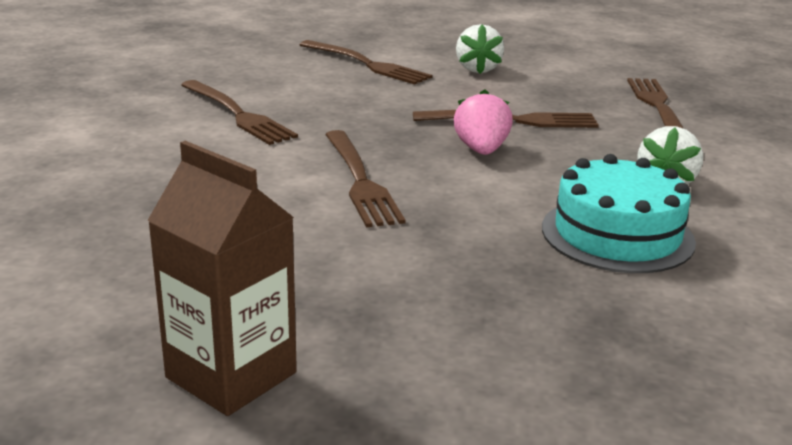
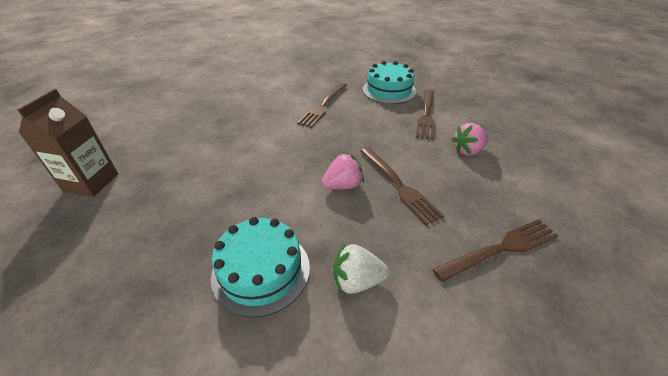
camera: 65 degrees right, 15 degrees up
brown fork [325,130,406,227] -> none
white strawberry [456,24,504,74] -> pink strawberry [451,123,489,156]
none -> turquoise cake [363,61,416,104]

